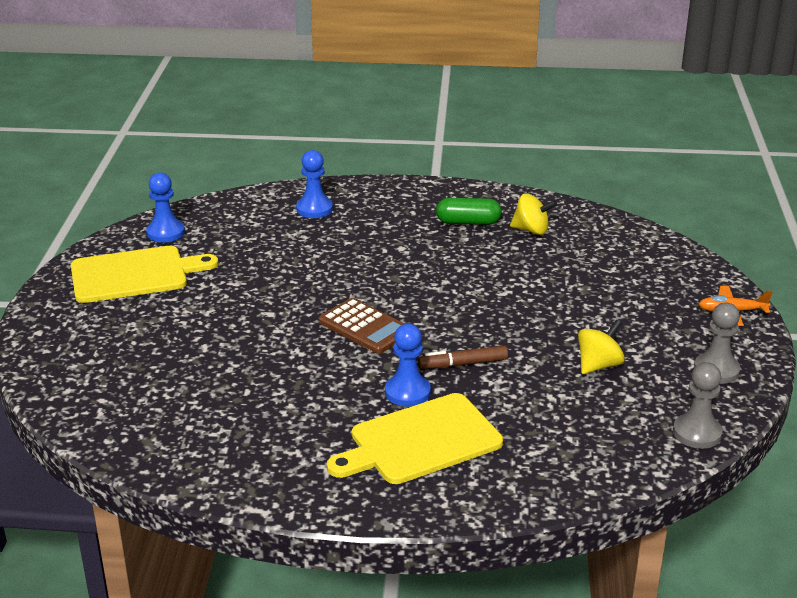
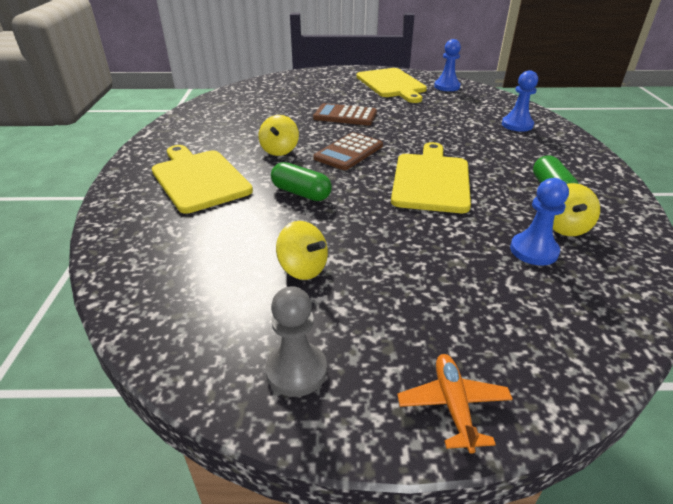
camera: 85 degrees right, 5 degrees up
blue pawn [385,324,431,407] -> blue pawn moved to [510,178,569,266]
brown marker [418,346,508,369] -> green capsule [271,162,332,201]
grey pawn [673,362,723,449] -> none
none -> yellow spinning top [259,115,299,156]
none -> brown calculator [313,103,377,125]
none -> yellow cutting board [391,142,471,213]

